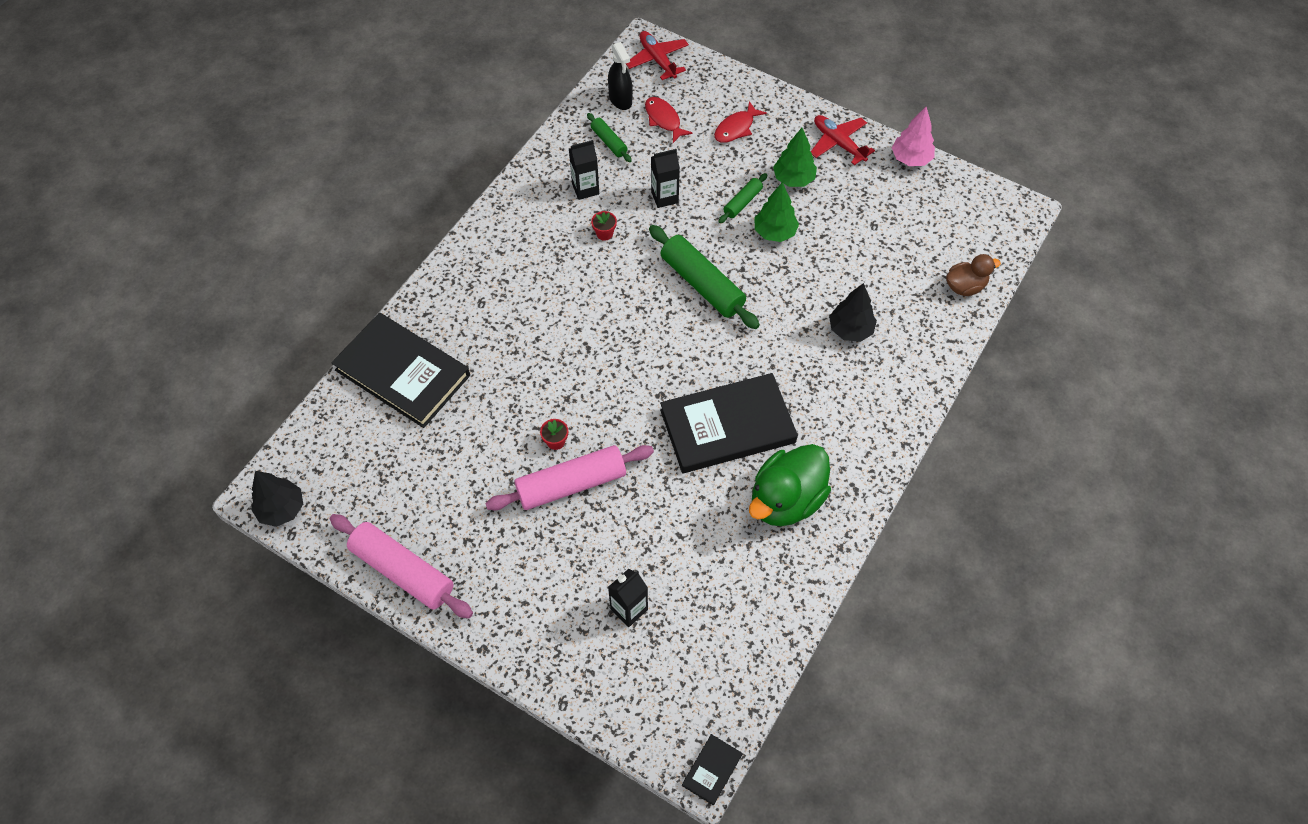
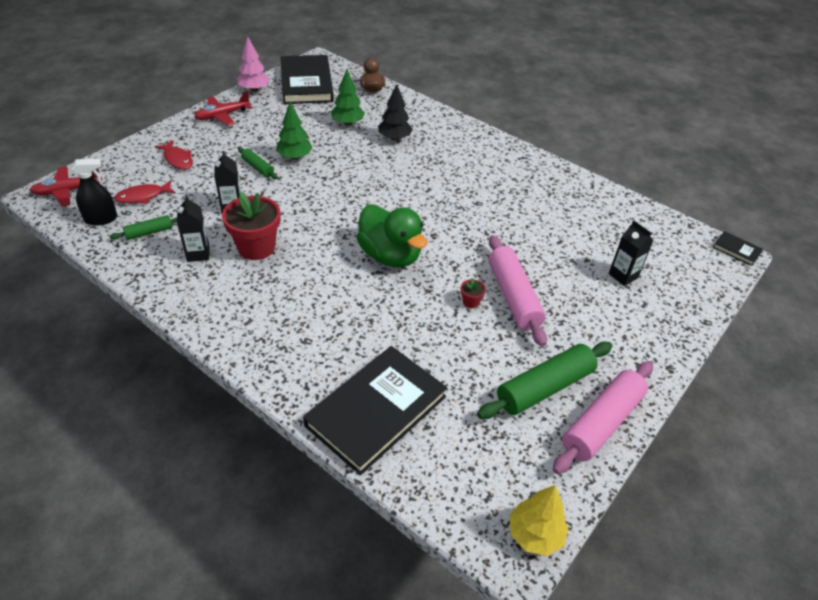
camera: 85 degrees left, 15 degrees down
black tree [251,471,303,527] -> yellow tree [509,485,568,556]
red flower pot [591,211,617,241] -> red flower pot [222,192,280,260], size x2.33
green rolling pin [649,225,760,329] -> green rolling pin moved to [477,342,612,419]
black book [660,373,798,473] -> black book moved to [280,55,334,104]
green duck [749,444,831,526] -> green duck moved to [356,204,427,267]
green tree [773,128,817,187] -> green tree moved to [331,70,365,125]

